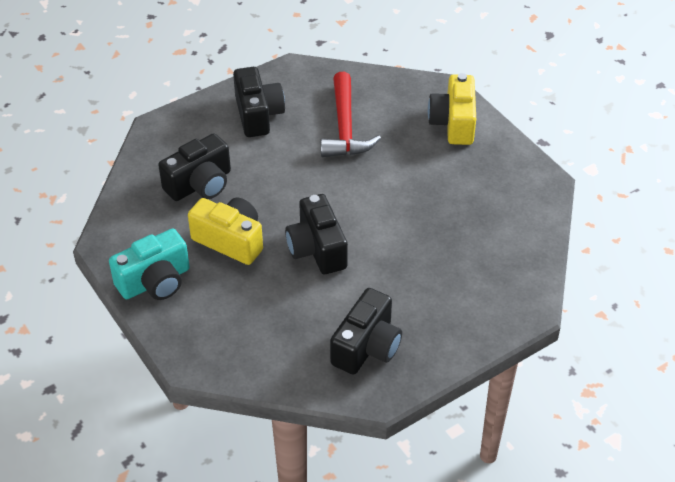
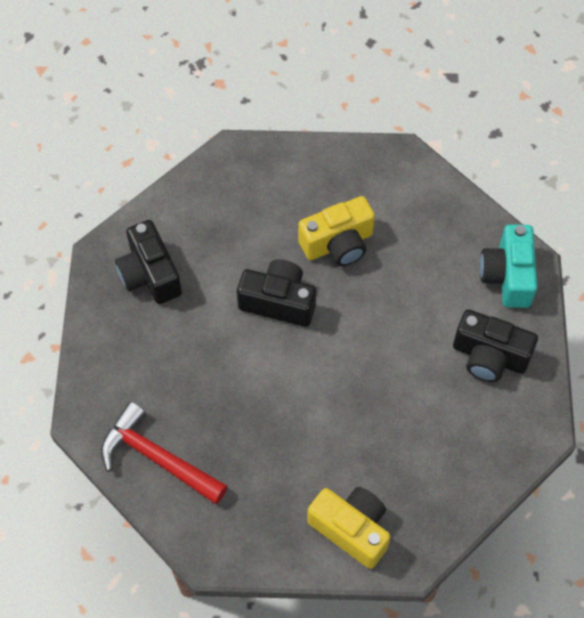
camera: 125 degrees right, 15 degrees up
turquoise camera [109,229,190,300] -> turquoise camera moved to [480,224,538,308]
black camera [158,133,231,201] -> none
red hammer [321,72,381,157] -> red hammer moved to [101,401,228,504]

